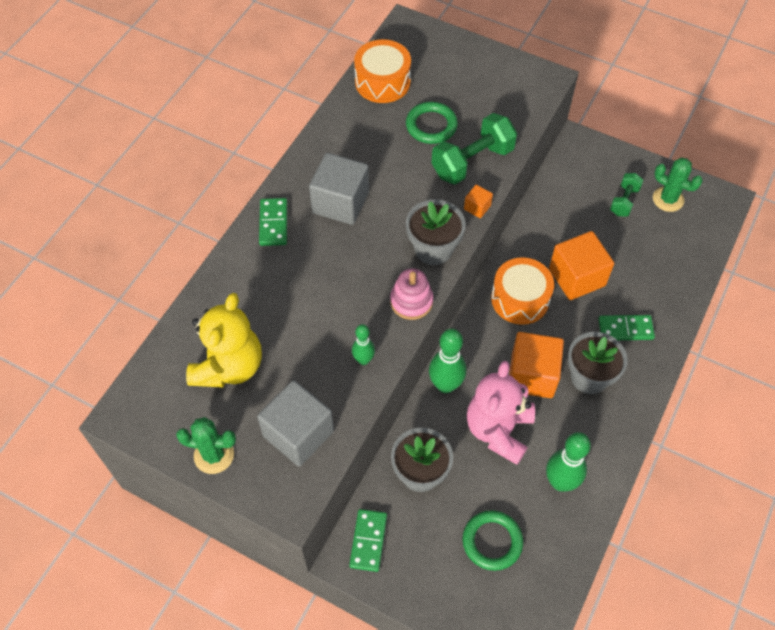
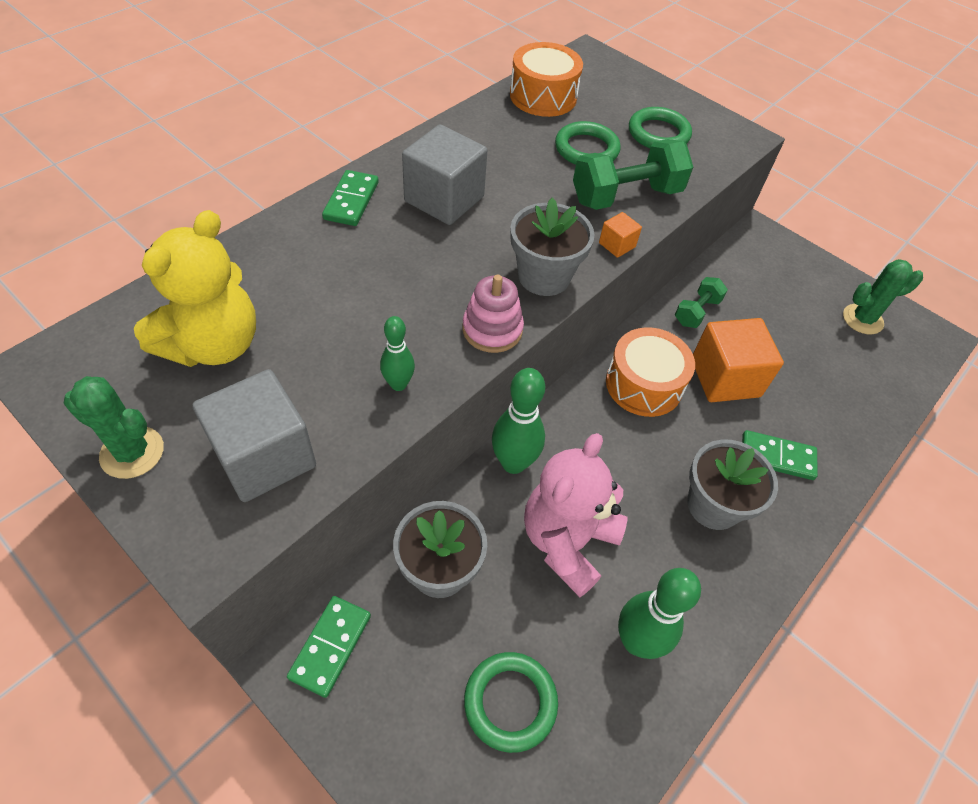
camera: 10 degrees right, 5 degrees down
orange cube [509,332,564,398] -> none
green dumbbell [610,173,644,216] -> green dumbbell moved to [675,277,728,328]
green cactus [653,158,703,212] -> green cactus turned 60 degrees counterclockwise [843,259,923,334]
none -> green ring [629,107,692,148]

